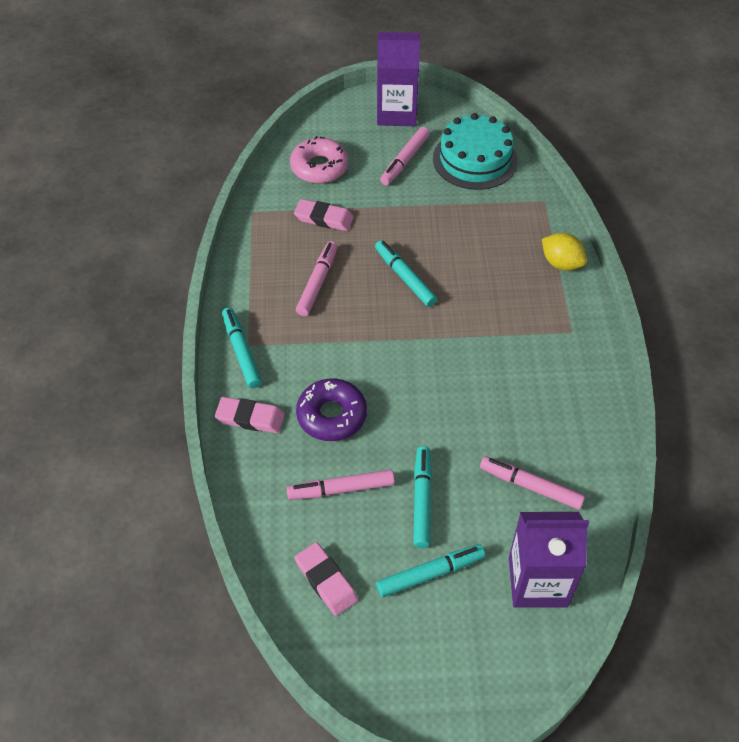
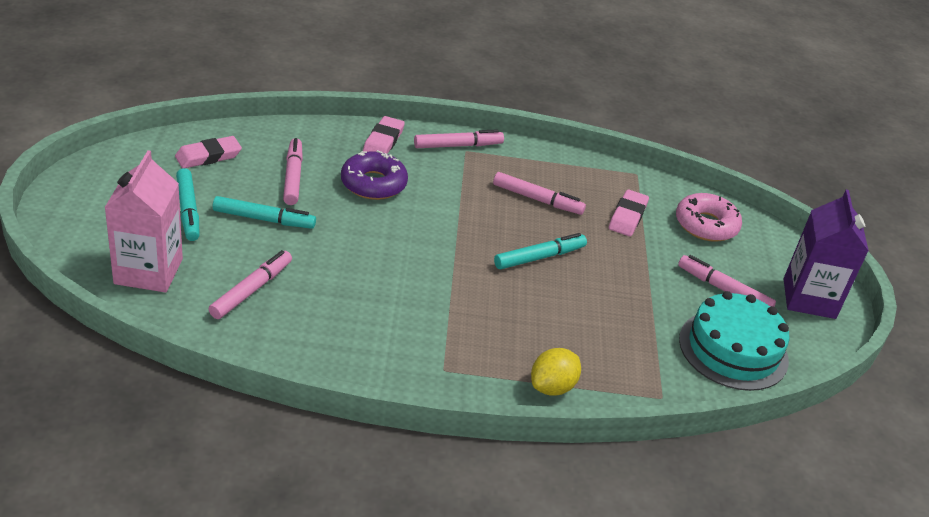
camera: 90 degrees right, 15 degrees down
turquoise marker [222,308,262,388] -> pink marker [414,129,504,148]
purple carton [509,512,589,608] -> pink carton [104,150,183,292]

